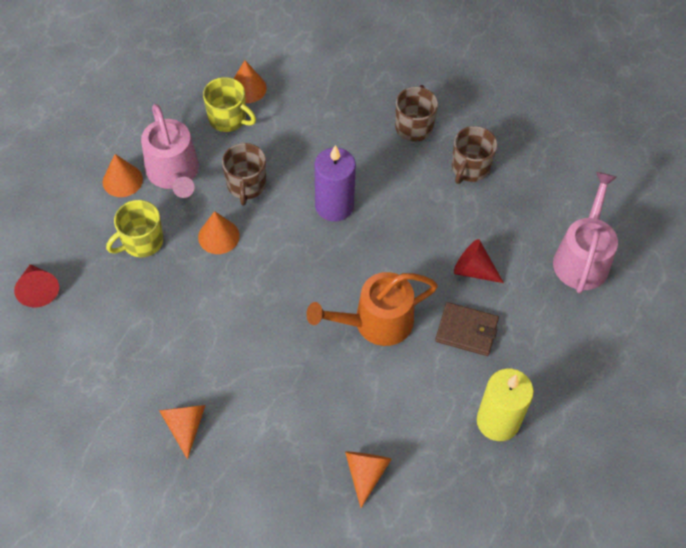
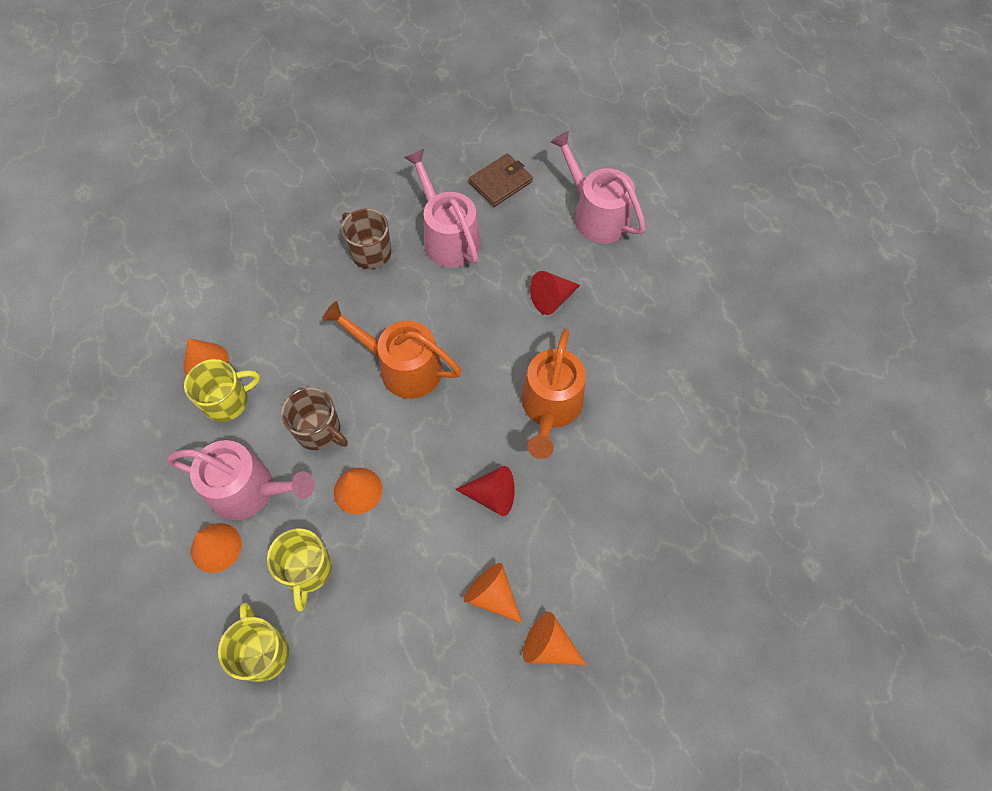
camera: 55 degrees left, 5 degrees up
red cone [14,264,59,307] -> red cone moved to [455,466,515,516]
purple candle [315,145,356,221] -> orange watering can [322,301,462,399]
orange cone [345,452,392,508] -> orange cone moved to [464,563,522,623]
brown wallet [435,302,499,356] -> brown wallet moved to [469,154,533,207]
brown mug [452,126,497,184] -> pink watering can [404,149,481,268]
yellow candle [477,369,534,441] -> none
none -> yellow mug [218,603,289,682]

